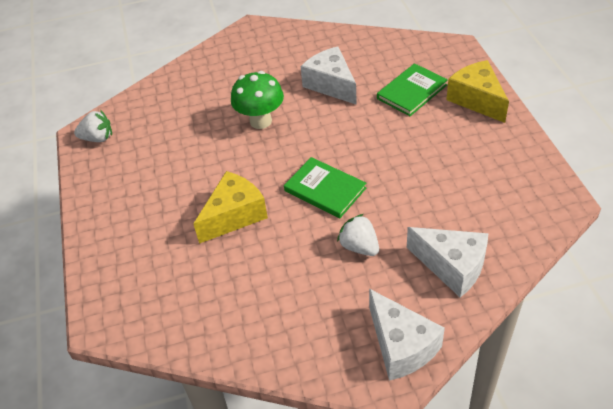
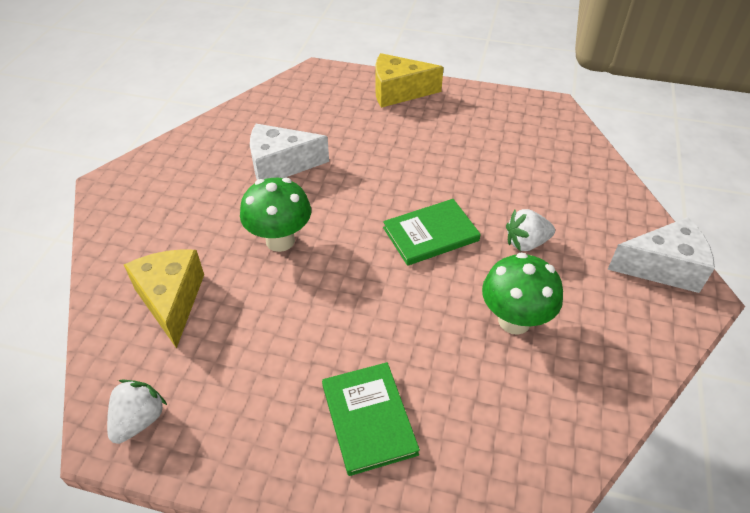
camera: 65 degrees left, 0 degrees up
yellow cheese [193,171,268,244] -> yellow cheese moved to [124,249,204,349]
green book [377,63,448,116] -> green book moved to [322,362,420,476]
white cheese [407,227,488,297] -> none
none -> green mushroom [482,253,563,335]

